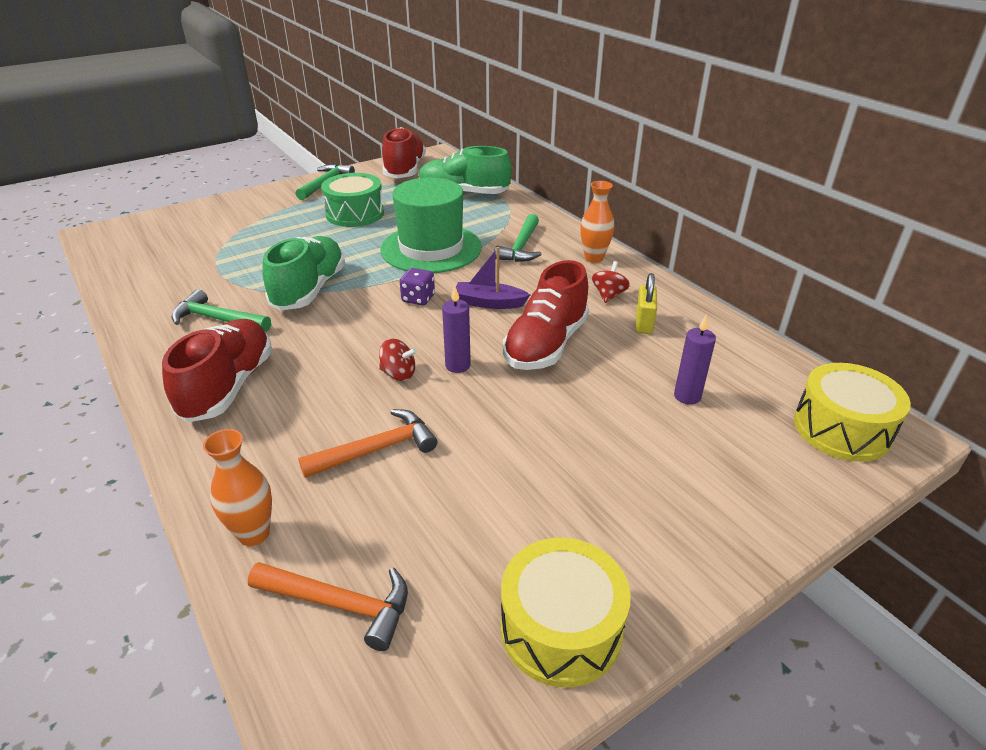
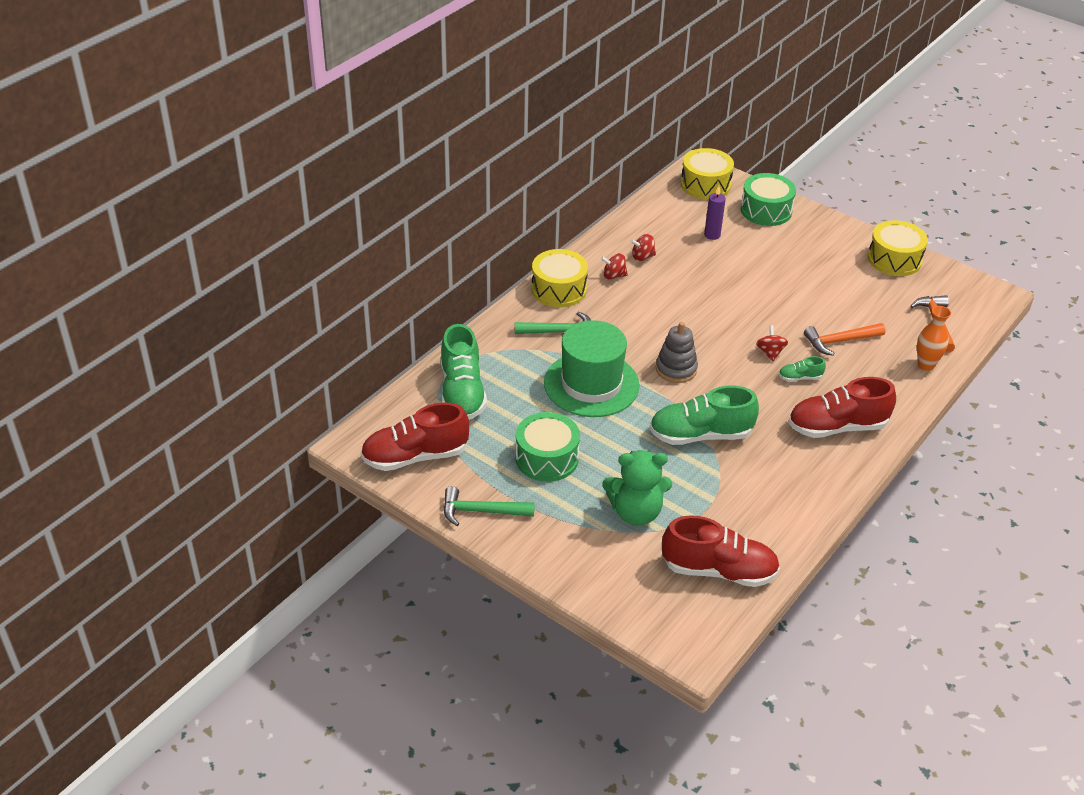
camera: 110 degrees left, 5 degrees up
green hammer [172,289,271,332] -> none
orange hammer [298,409,437,478] -> orange hammer turned 60 degrees counterclockwise [804,323,886,356]
purple dice [400,268,435,305] -> grey stacking toy [656,322,698,383]
purple candle [442,286,471,373] -> none
purple boat [456,247,530,309] -> none
red shoe [503,260,589,370] -> red shoe moved to [662,515,780,587]
orange vase [580,181,614,263] -> yellow drum [532,249,588,307]
yellow padlock [636,273,657,334] -> red spinning top [630,234,656,261]
none -> green teddy bear [603,450,672,526]
none -> green drum [741,173,796,226]
none -> green shoe [779,356,826,382]

